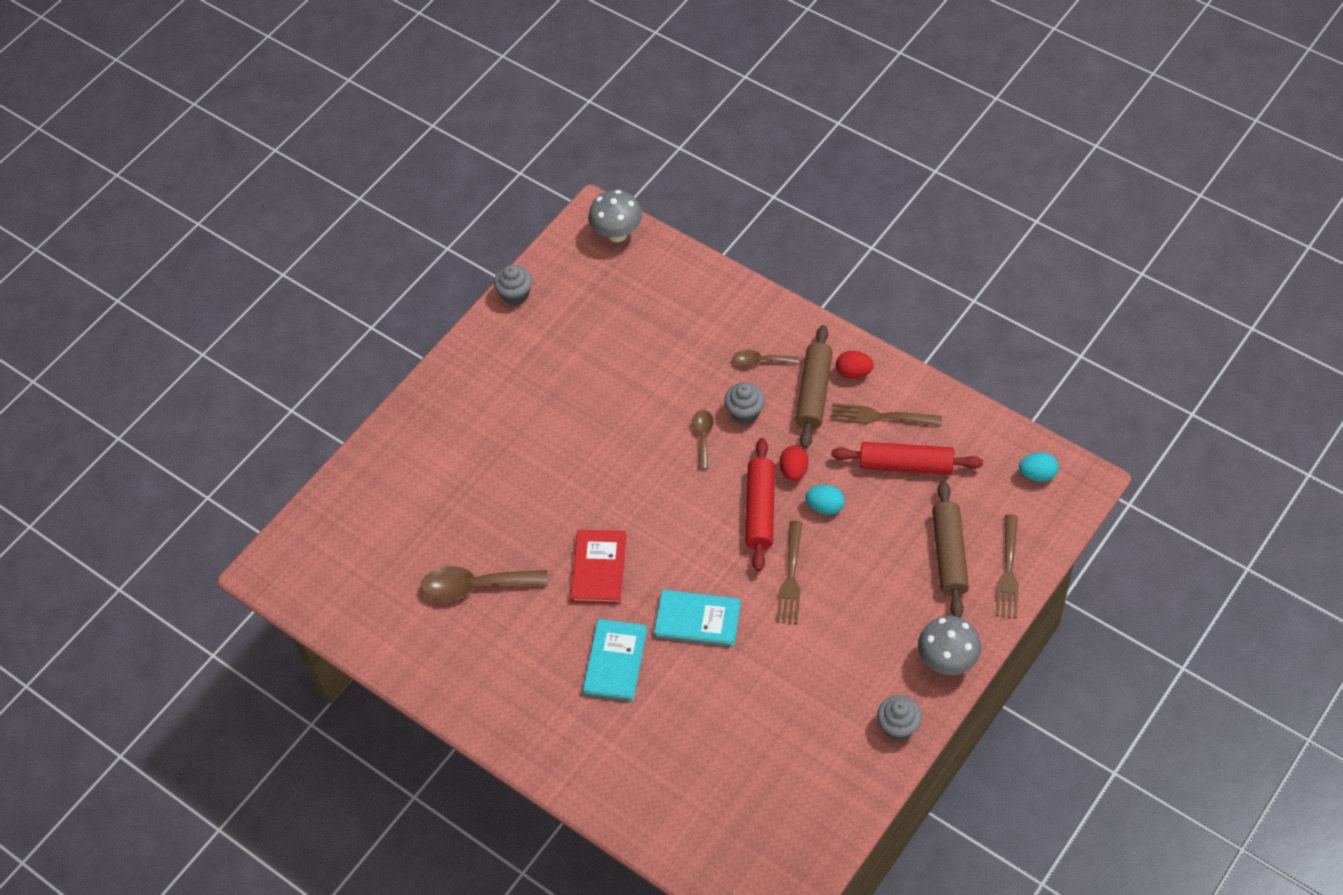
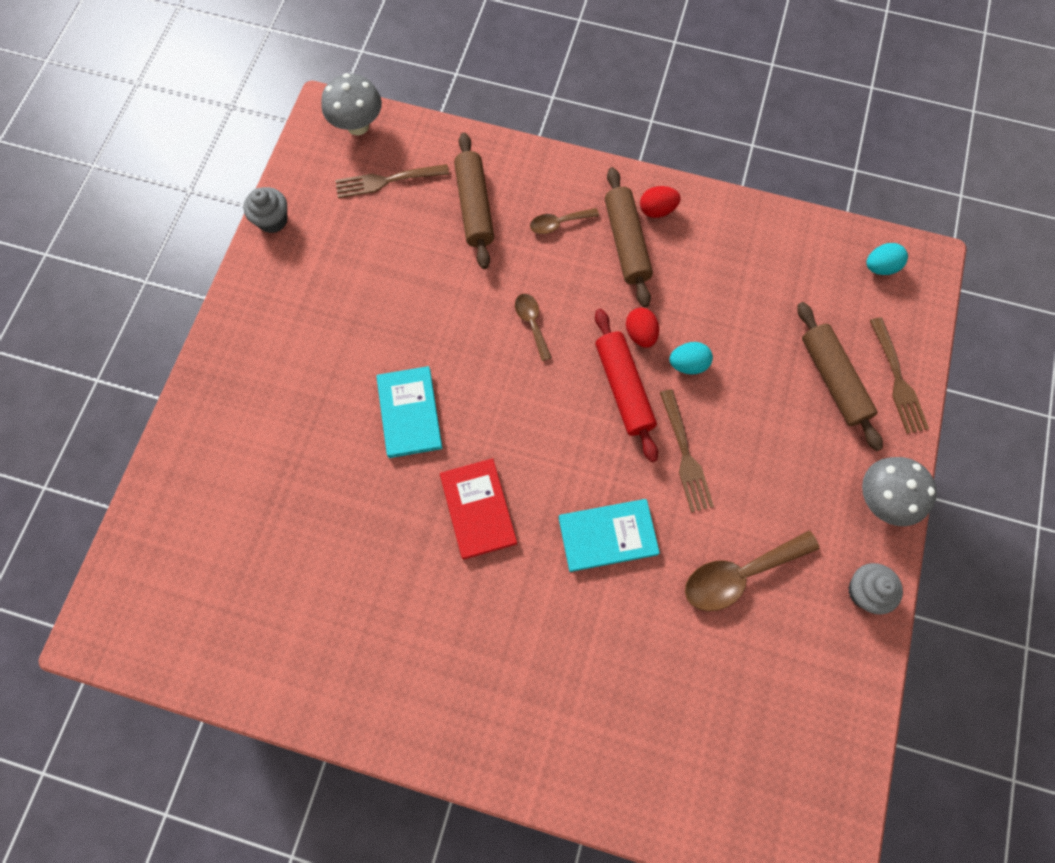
camera: 25 degrees left, 15 degrees up
brown spoon [421,566,548,601] -> brown spoon moved to [685,531,820,611]
turquoise book [583,619,647,701] -> turquoise book moved to [376,366,442,458]
grey cupcake [724,382,765,424] -> none
brown fork [830,403,942,426] -> brown fork moved to [335,164,449,198]
red rolling pin [831,442,983,475] -> none
none -> brown rolling pin [454,133,494,269]

